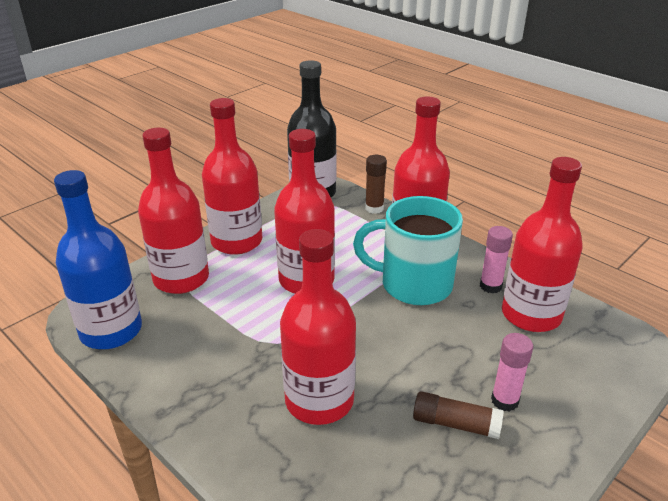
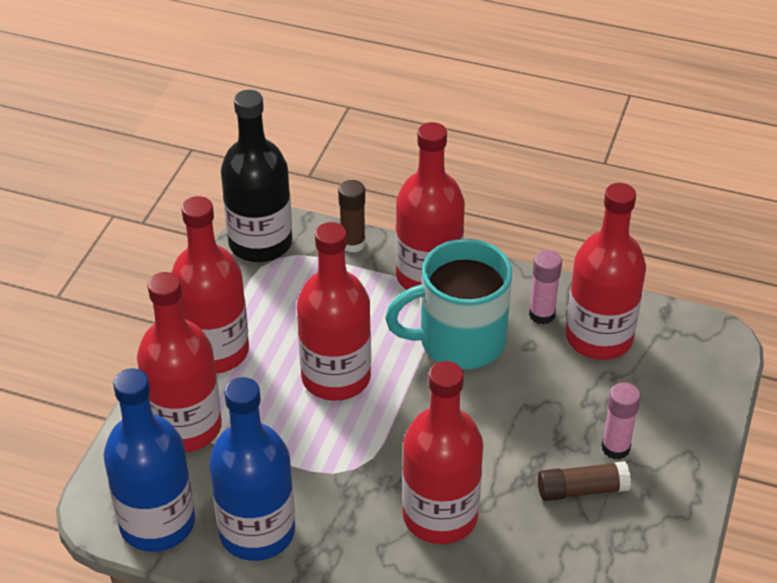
camera: 25 degrees left, 10 degrees up
none -> blue bottle [209,377,295,561]

